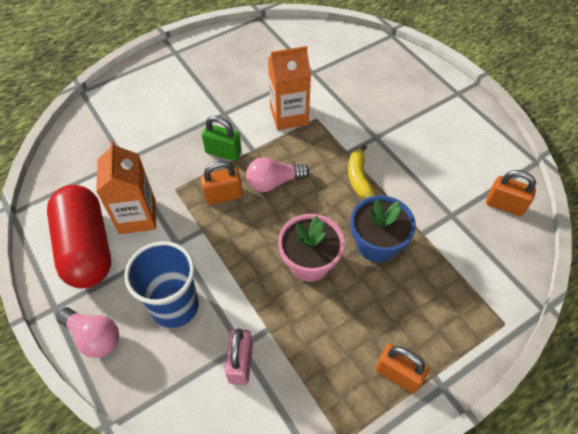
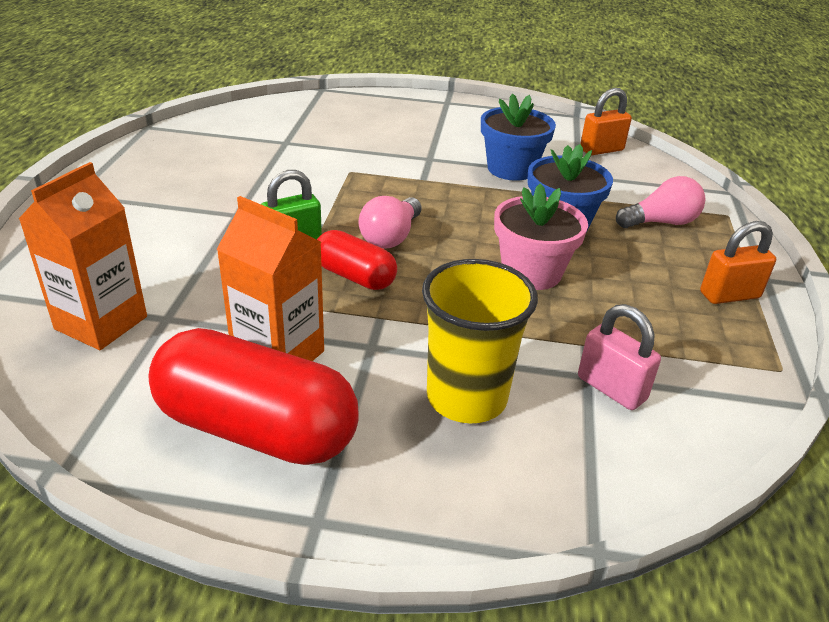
camera: 50 degrees left, 20 degrees down
pink light bulb [56,307,119,358] -> pink light bulb moved to [616,176,705,228]
blue cup [125,241,199,328] -> yellow cup [422,259,538,423]
orange padlock [201,161,243,205] -> red capsule [317,230,397,290]
orange carton [268,46,311,130] -> orange carton moved to [19,162,147,350]
yellow banana [348,145,375,199] -> none
none -> blue flower pot [481,93,556,181]

